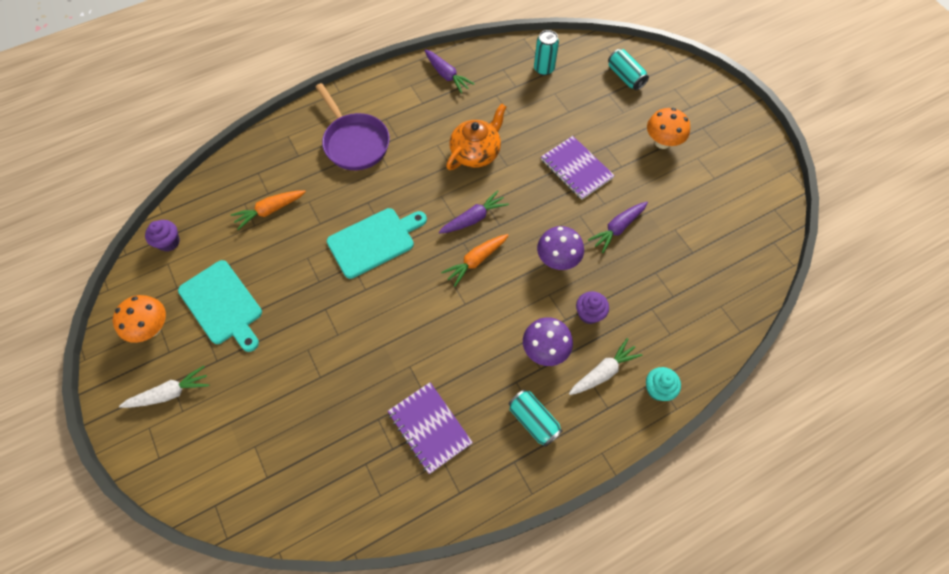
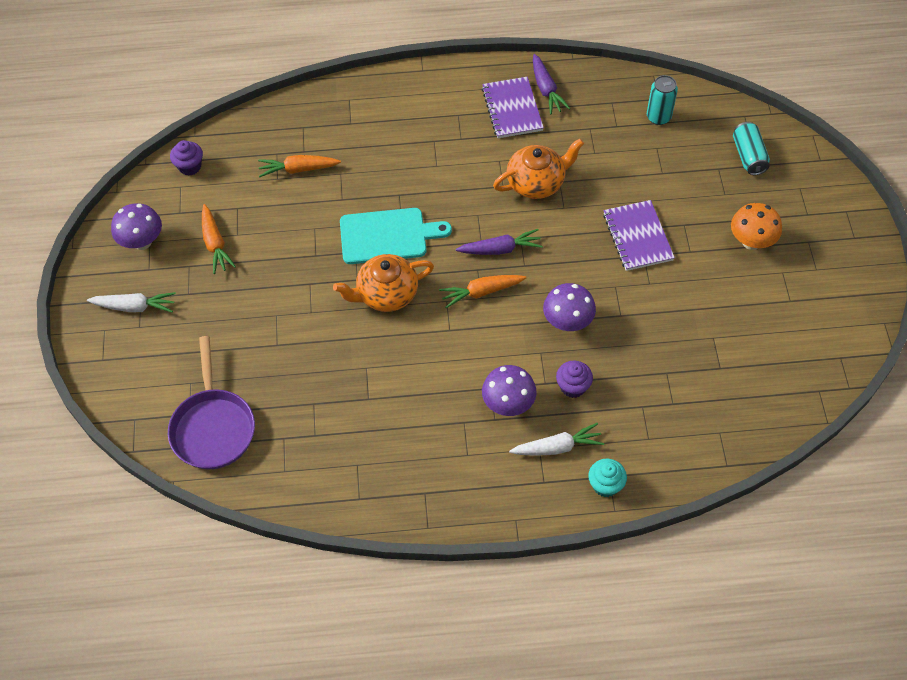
camera: 25 degrees right, 5 degrees down
orange mushroom [113,295,166,343] -> purple mushroom [111,203,162,250]
turquoise cutting board [178,260,262,352] -> orange carrot [202,204,236,274]
purple pan [316,83,390,170] -> purple pan moved to [168,336,255,469]
purple notebook [388,382,473,474] -> purple notebook moved to [482,77,544,138]
turquoise can [508,389,562,447] -> none
purple carrot [588,202,648,253] -> none
none -> orange teapot [333,254,434,312]

